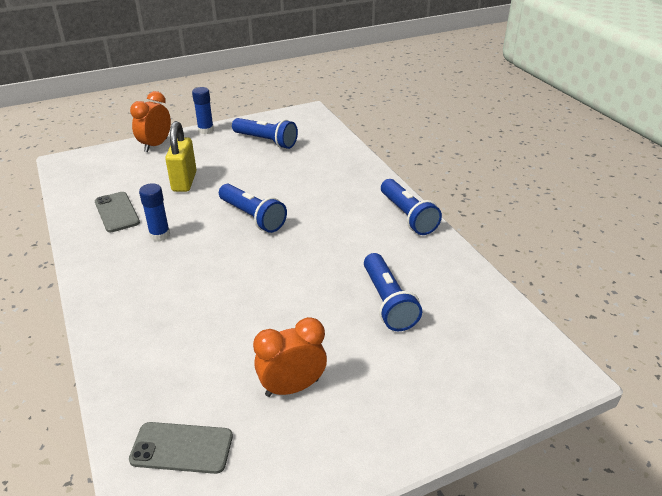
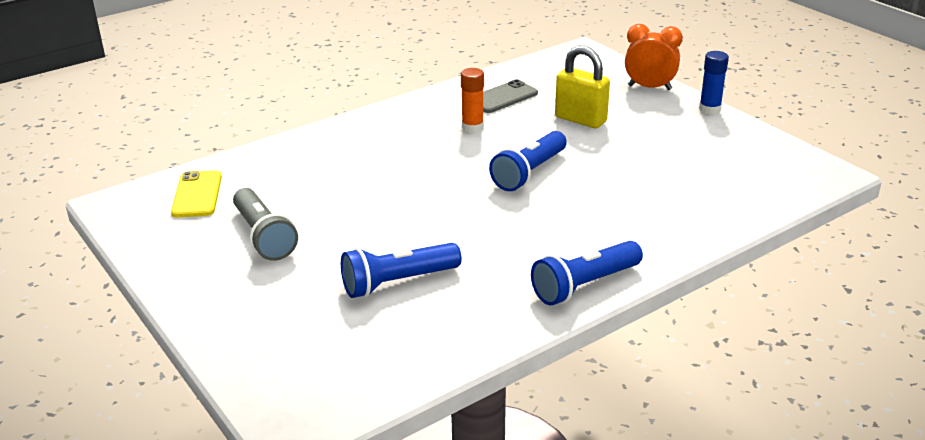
camera: 80 degrees right, 5 degrees down
grey phone [129,422,233,474] -> yellow phone [171,170,222,218]
blue glue stick [139,183,170,241] -> orange glue stick [461,68,484,133]
yellow padlock [165,121,197,192] -> yellow padlock turned 45 degrees clockwise [555,46,610,128]
blue flashlight [232,118,298,149] -> none
orange clock [253,317,327,397] -> grey flashlight [233,188,298,261]

